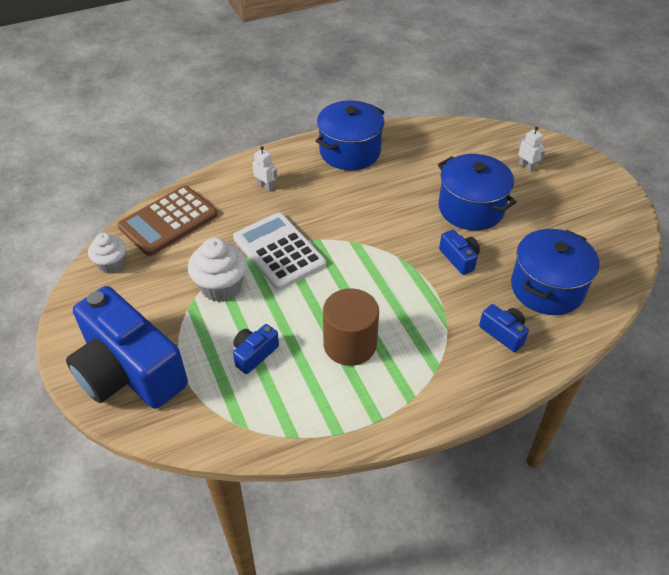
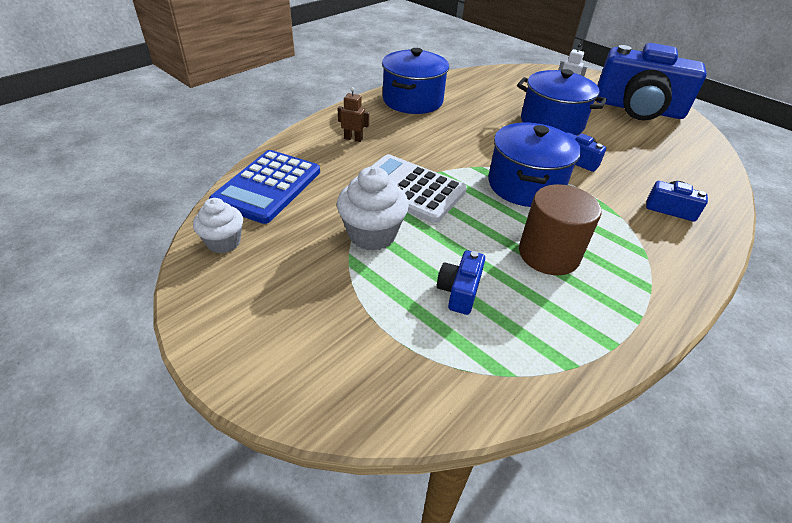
camera: 25 degrees left, 5 degrees down
blue camera [66,286,188,409] -> blue camera moved to [596,43,707,120]
brown calculator [118,186,217,256] -> blue calculator [209,150,320,224]
white robot [252,146,277,191] -> brown robot [338,87,369,142]
blue pot [511,229,599,315] -> blue pot moved to [488,122,581,207]

